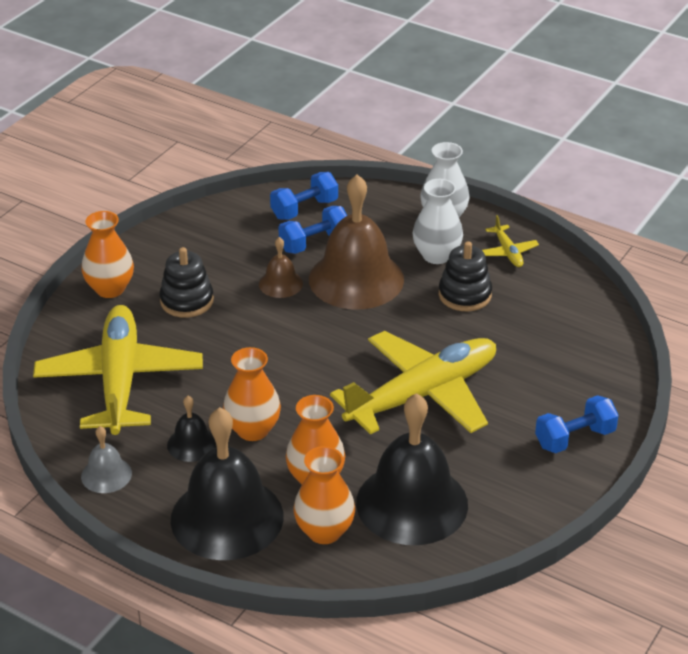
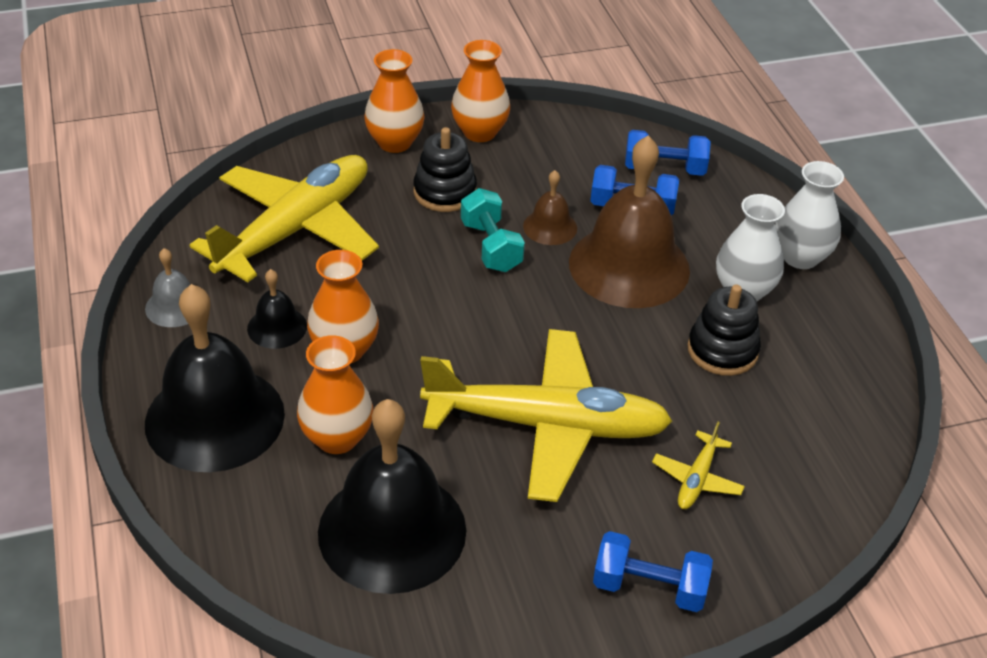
camera: 40 degrees right, 5 degrees up
orange vase [294,446,355,544] -> orange vase moved to [451,40,510,142]
yellow plane [482,215,539,267] -> yellow plane moved to [652,421,745,509]
none -> turquoise dumbbell [461,188,525,272]

